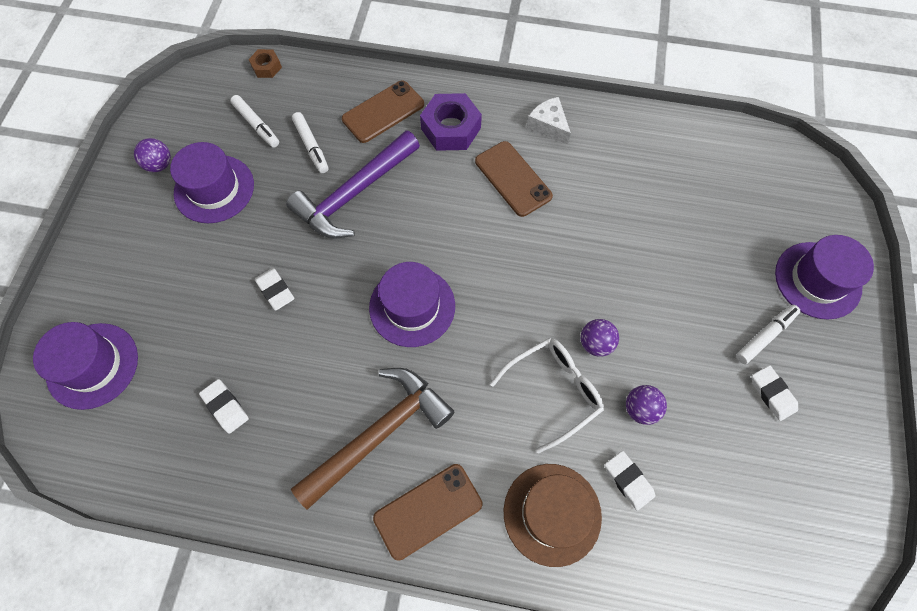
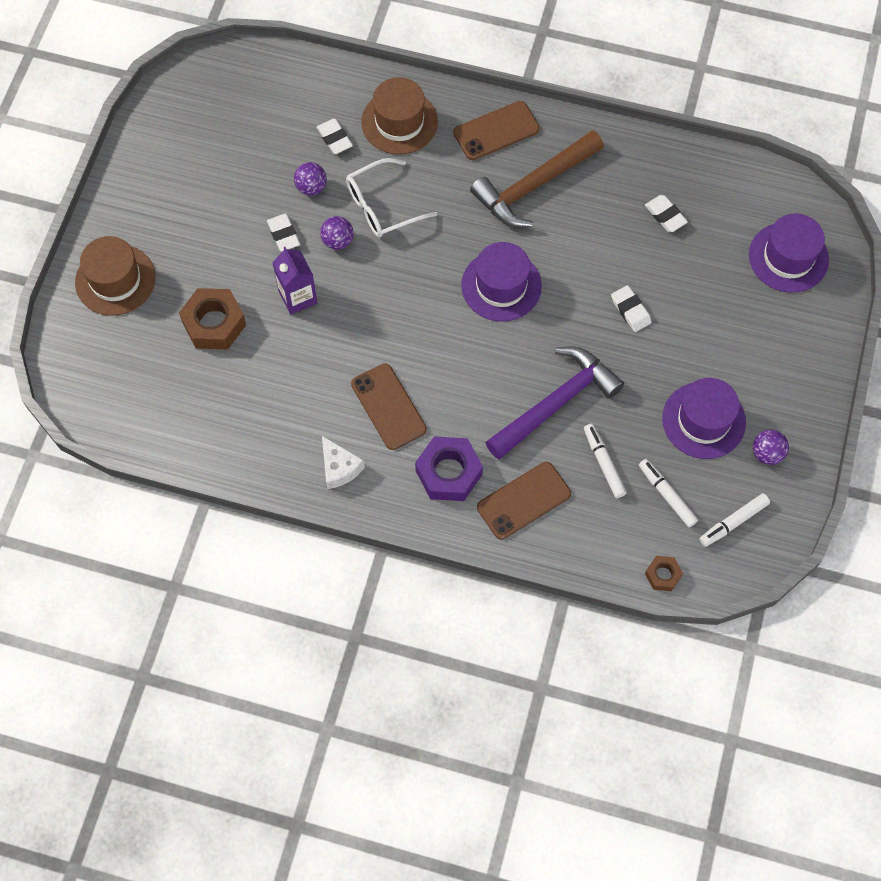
camera: 175 degrees left, 0 degrees up
white marker [736,305,800,364] -> white marker moved to [699,493,770,547]
white eraser [752,365,798,421] -> white eraser moved to [267,214,300,252]
purple hat [775,235,874,319] -> brown hat [75,236,156,316]
none -> brown nut [179,288,246,349]
none -> purple carton [272,247,317,315]

